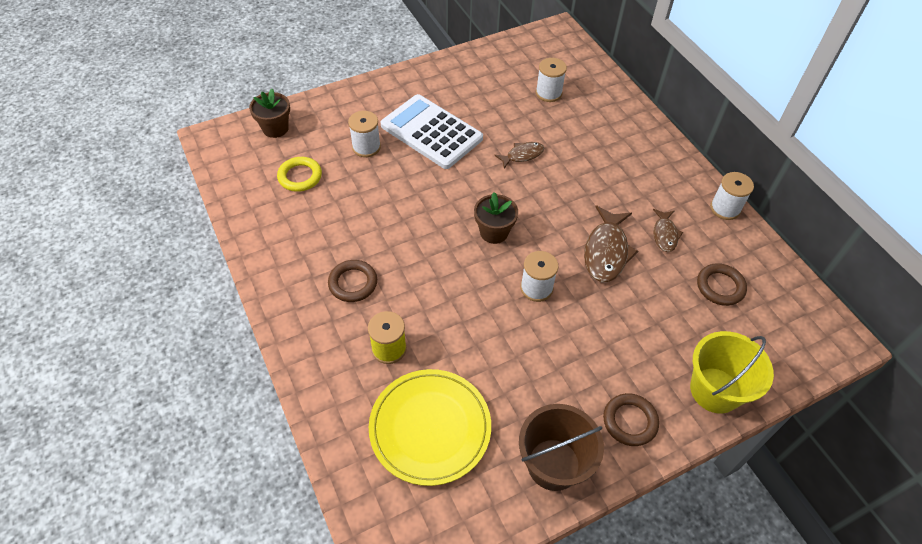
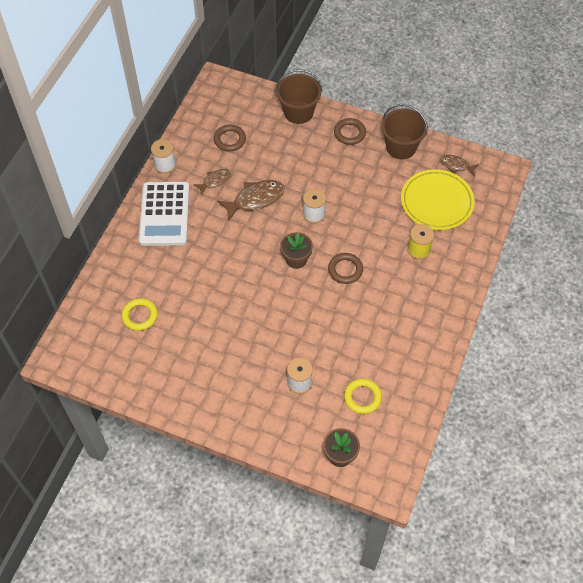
camera: 130 degrees left, 5 degrees up
brown ring [328,260,377,302] -> brown ring moved to [328,253,363,284]
white calculator [381,94,483,169] -> white calculator moved to [139,182,190,246]
brown fish [495,142,544,169] -> brown fish moved to [440,155,479,176]
white spool [536,58,567,102] -> yellow ring [121,298,158,331]
yellow bucket [690,331,774,414] -> brown bucket [276,69,322,124]

